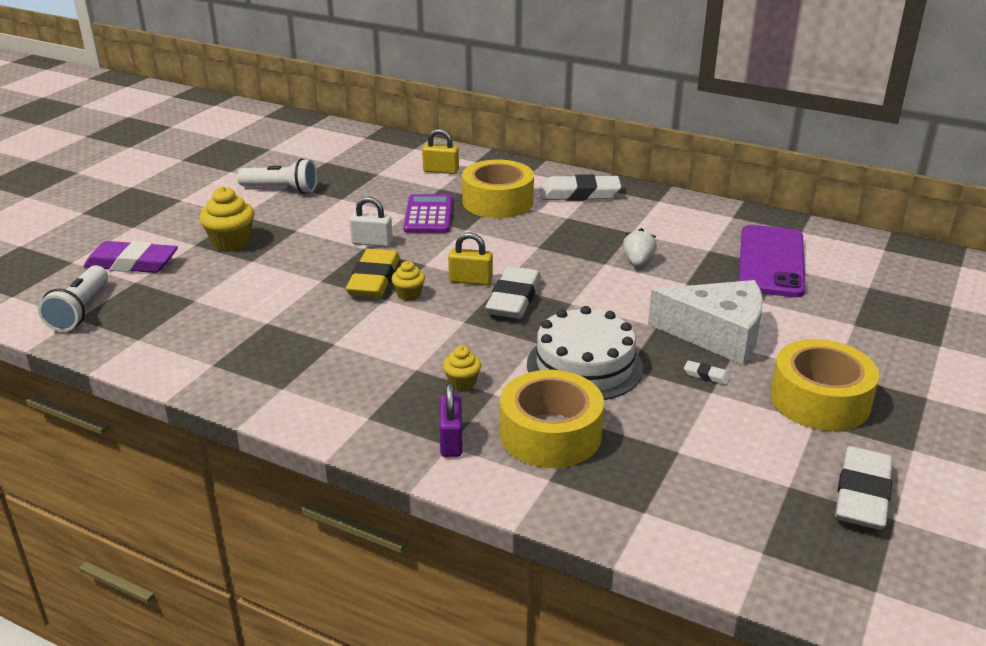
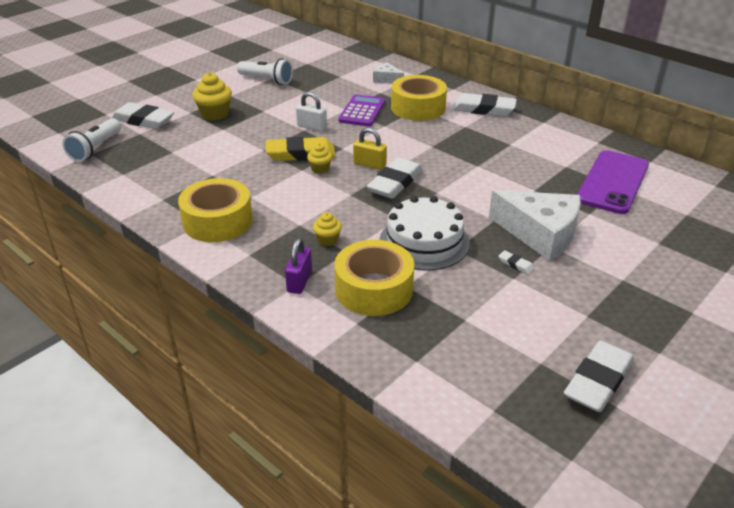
camera: 15 degrees right, 5 degrees up
purple eraser [83,241,178,273] -> white eraser [111,102,174,129]
yellow eraser [346,249,400,298] -> yellow eraser turned 60 degrees clockwise [265,137,336,161]
yellow padlock [422,129,459,174] -> white cheese [373,62,404,84]
white strawberry [623,228,657,266] -> none
yellow tape [770,339,879,431] -> yellow tape moved to [178,178,253,242]

